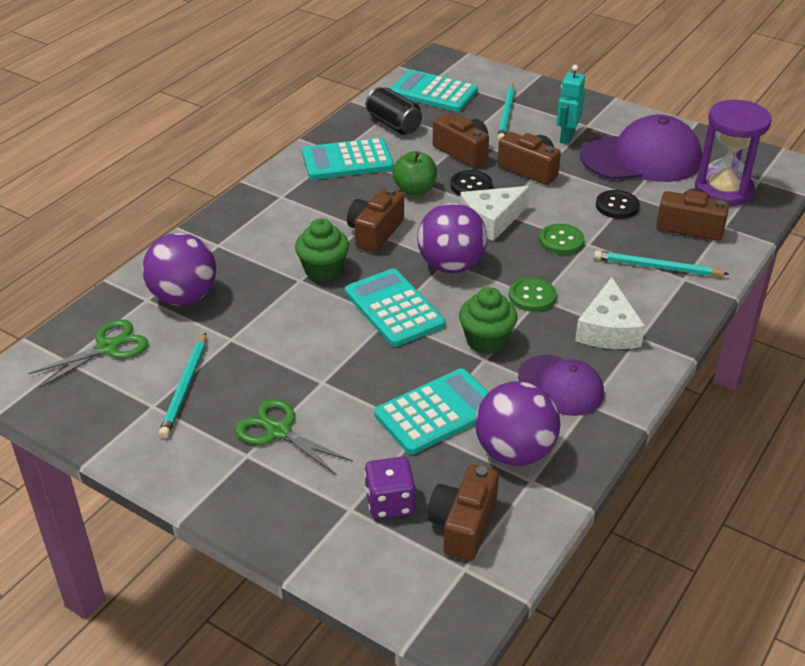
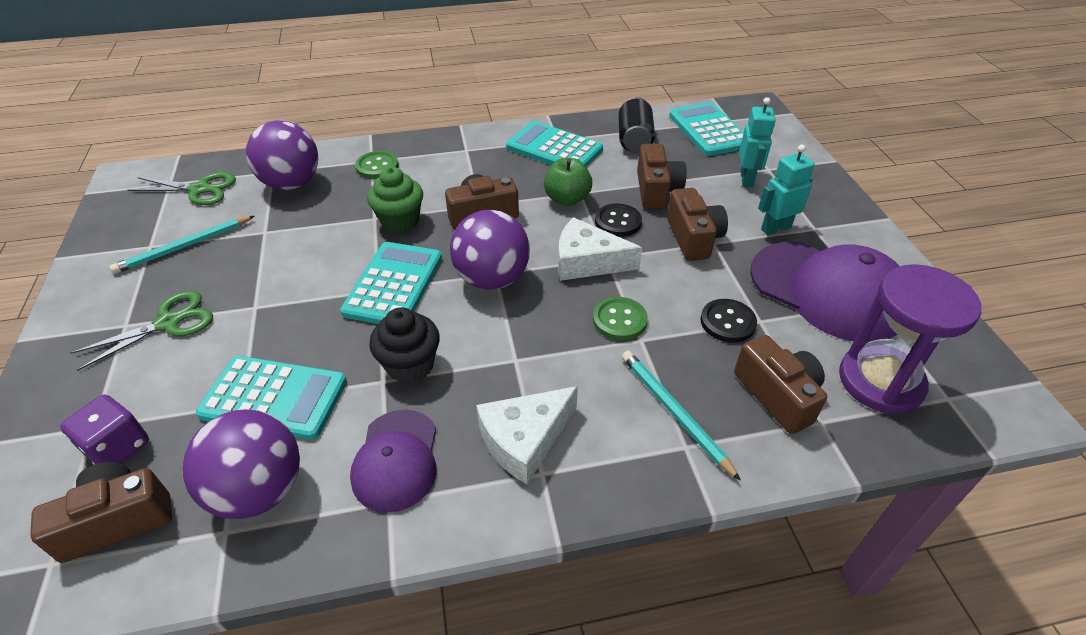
camera: 45 degrees right, 5 degrees up
green scissors [235,399,353,476] -> green scissors turned 60 degrees clockwise [70,291,213,371]
green cupcake [459,287,518,354] -> black cupcake [369,307,440,384]
turquoise pencil [497,83,515,140] -> turquoise robot [739,97,776,187]
green button [509,277,557,312] -> green button moved to [355,151,399,179]

